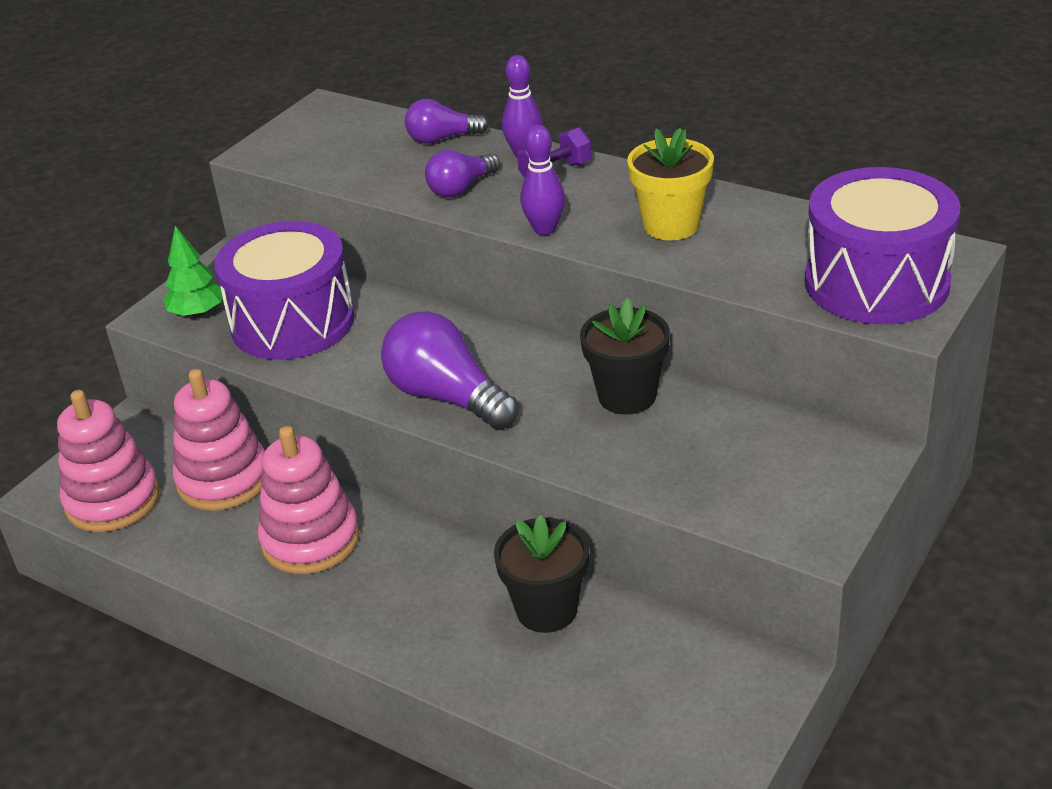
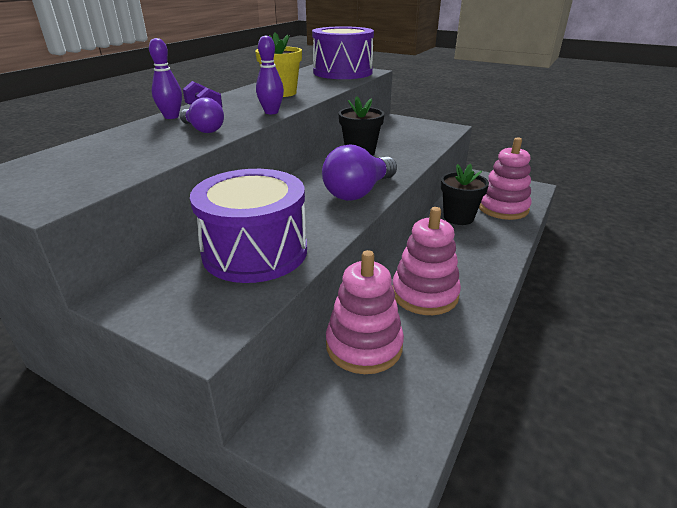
camera: 95 degrees left, 5 degrees down
pink stacking toy [57,390,160,532] -> pink stacking toy moved to [479,138,532,220]
green tree [163,226,222,317] -> none
purple light bulb [405,99,489,144] -> none

